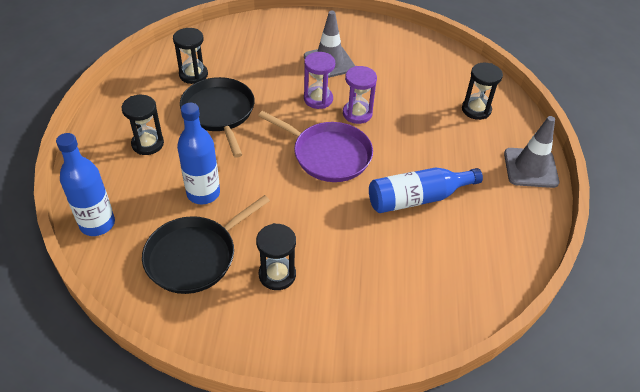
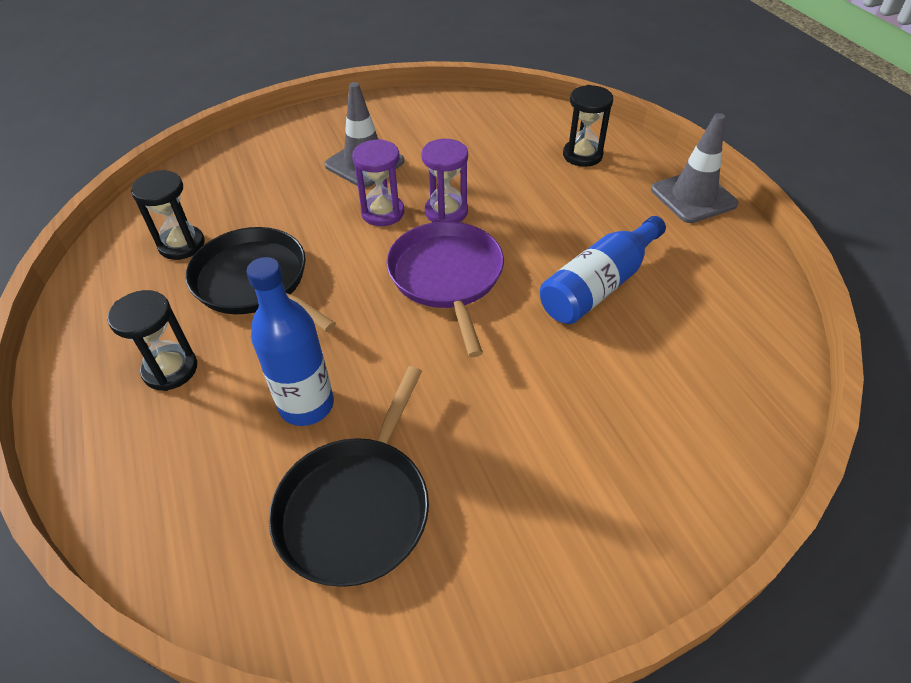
camera: 25 degrees left, 0 degrees up
blue bottle [56,133,115,236] -> none
black hourglass [256,223,296,290] -> none
purple pan [258,111,373,182] -> purple pan turned 105 degrees counterclockwise [386,221,504,357]

